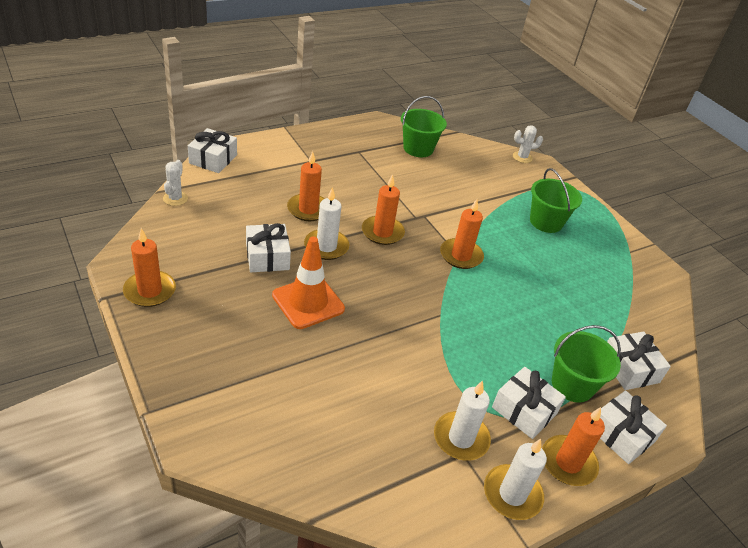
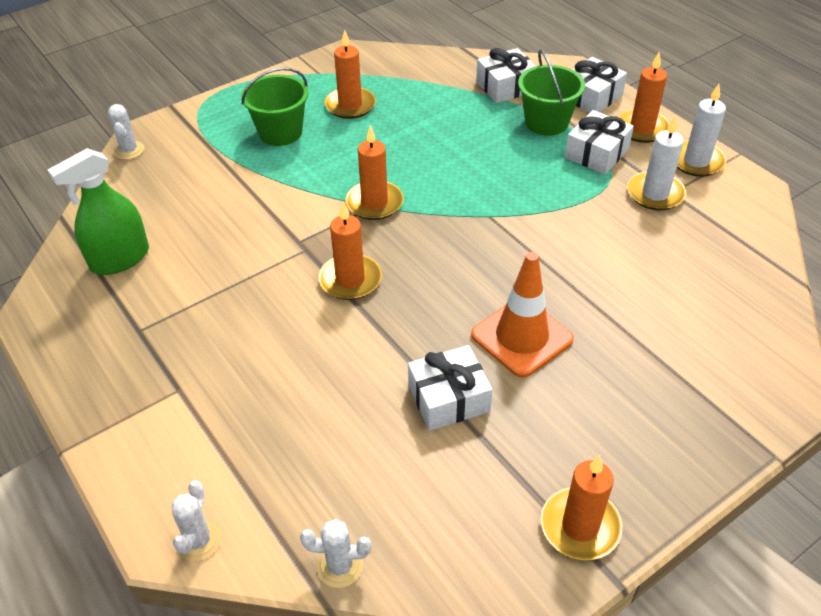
camera: 90 degrees left, 5 degrees up
white gift [188,128,237,173] -> white cactus [171,480,221,561]
orange candle [287,151,325,221] -> orange candle moved to [324,30,376,119]
white candle [304,187,349,260] -> none
green bucket [401,96,447,157] -> green spray bottle [48,148,149,275]

